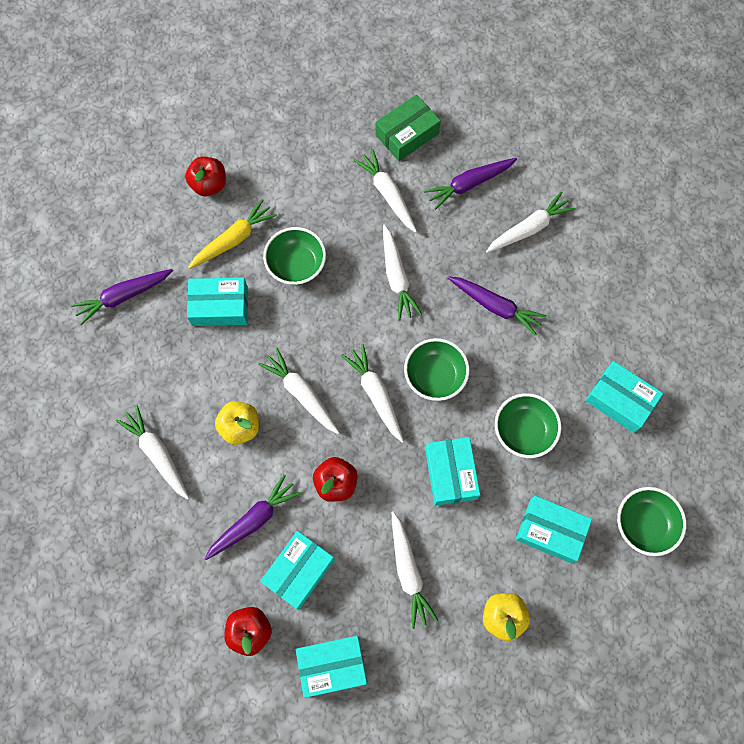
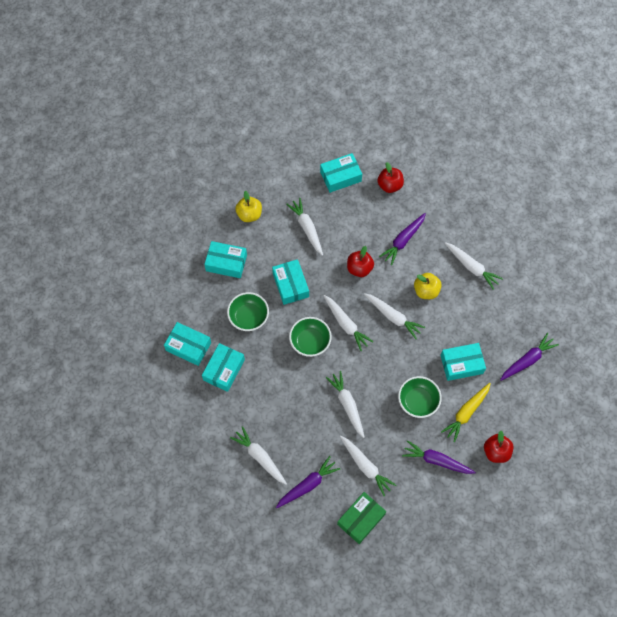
camera: 170 degrees right, 5 degrees down
turquoise box [260,531,335,610] -> turquoise box moved to [202,343,245,392]
purple carrot [448,276,547,336] -> purple carrot moved to [402,440,476,474]
white carrot [486,191,576,253] -> white carrot turned 90 degrees clockwise [230,426,287,485]
green bowl [617,487,686,556] -> none

